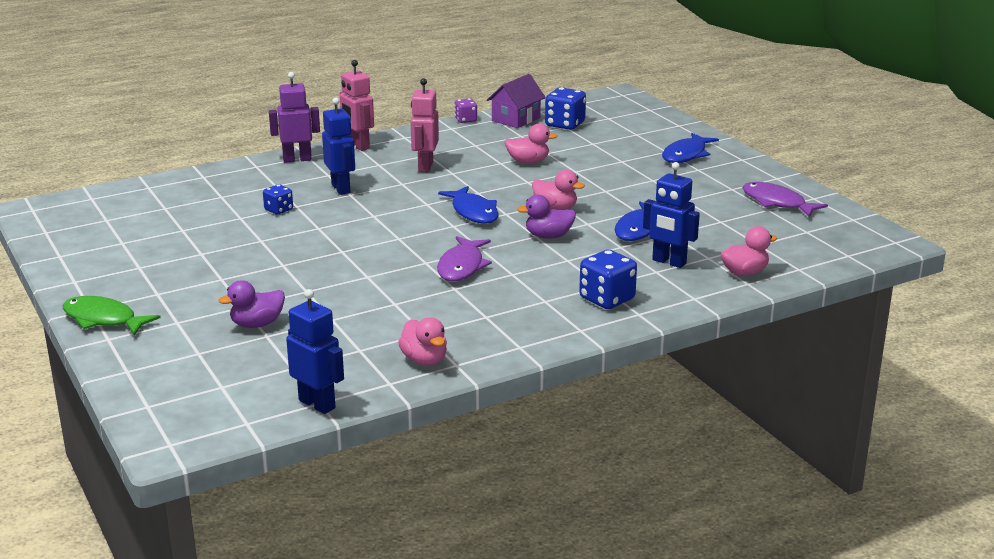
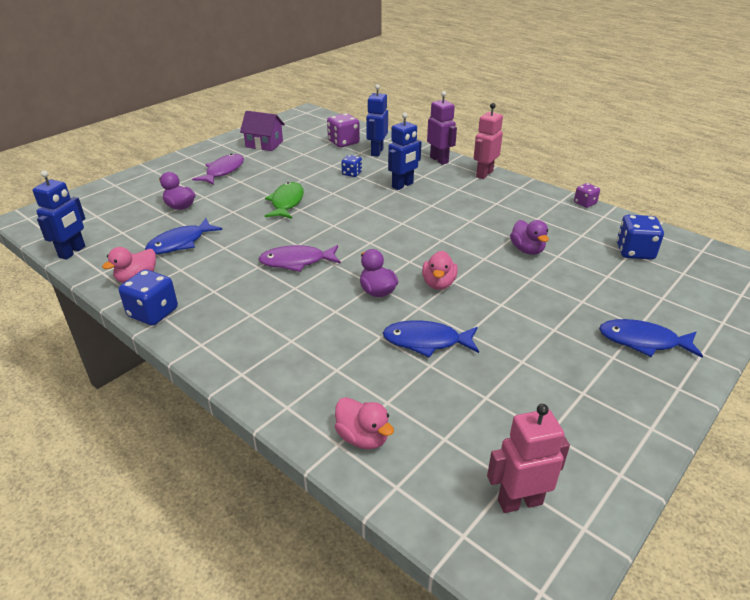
camera: 70 degrees right, 10 degrees up
green fish [63,296,161,336] -> green fish moved to [265,182,304,219]
pink robot [411,78,439,172] -> pink robot moved to [487,404,570,513]
blue fish [438,186,499,224] -> blue fish moved to [145,218,222,254]
purple house [487,74,546,128] -> purple house moved to [240,111,285,151]
pink duck [505,123,557,163] -> purple duck [510,220,549,255]
blue dice [579,250,637,309] -> blue dice moved to [119,269,178,326]
blue robot [643,162,700,268] -> blue robot moved to [366,84,388,157]
purple fish [742,182,828,217] -> purple fish moved to [192,154,244,185]
none -> purple dice [327,113,360,147]

